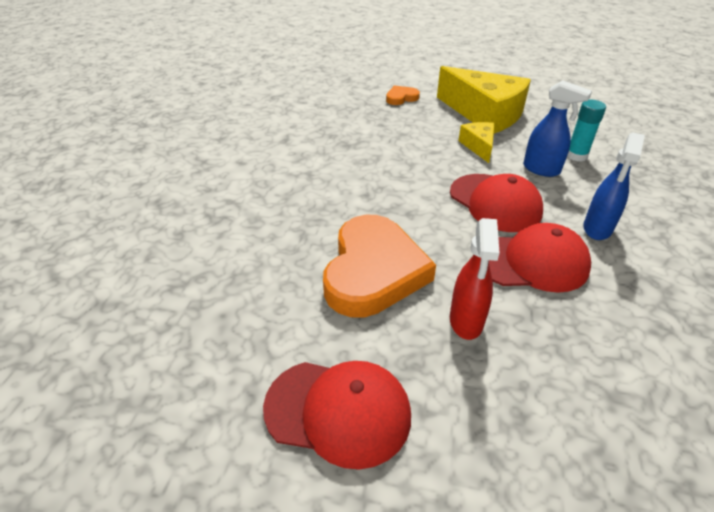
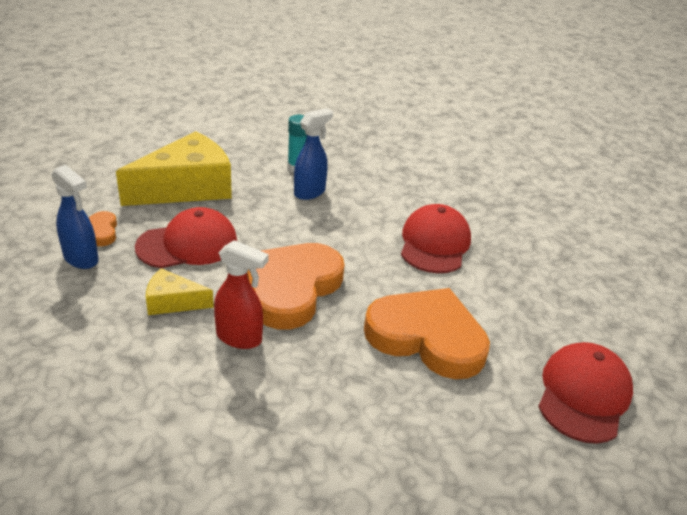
camera: 80 degrees left, 5 degrees down
red cap [450,174,543,232] -> red cap moved to [135,207,237,268]
red spray bottle [450,218,500,340] -> red spray bottle moved to [214,240,269,349]
yellow cheese [458,122,494,163] -> yellow cheese moved to [146,268,214,315]
blue spray bottle [583,132,645,240] -> blue spray bottle moved to [51,165,99,269]
none -> orange heart [247,243,345,329]

